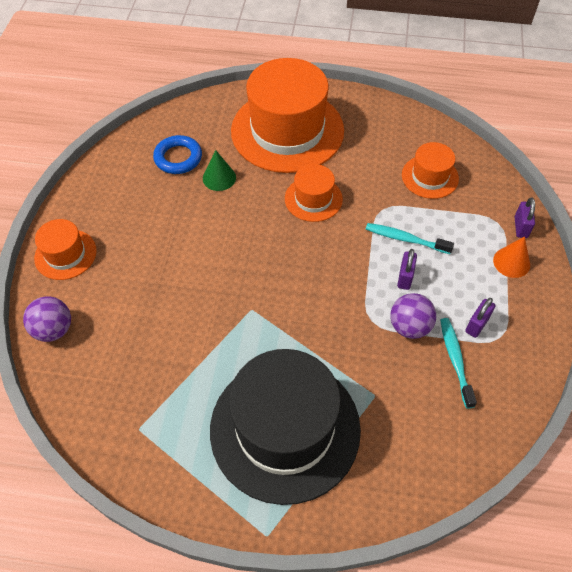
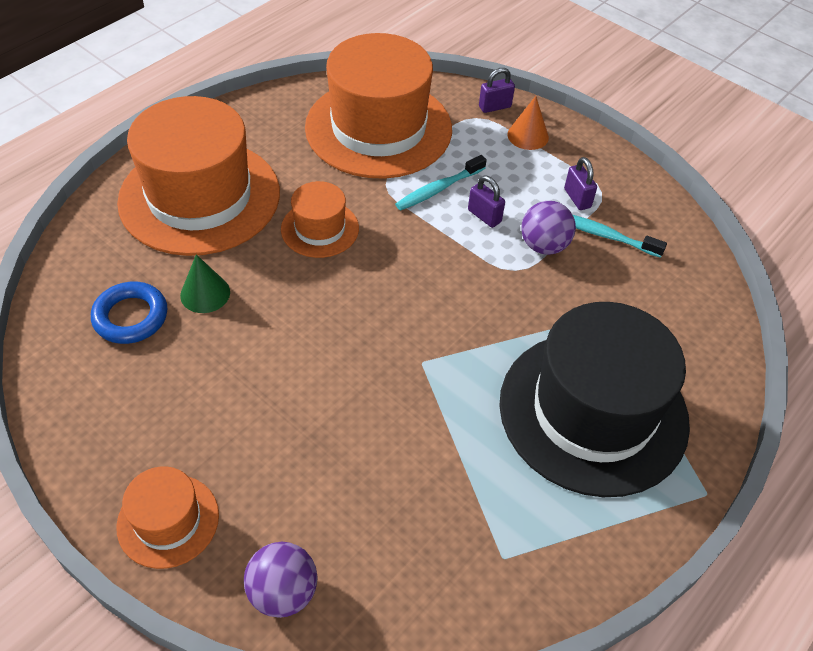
camera: 60 degrees left, 5 degrees down
orange hat [402,142,459,199] -> orange hat [305,33,452,179], size x2.09
purple padlock [515,198,535,238] -> purple padlock turned 60 degrees counterclockwise [479,68,515,113]

